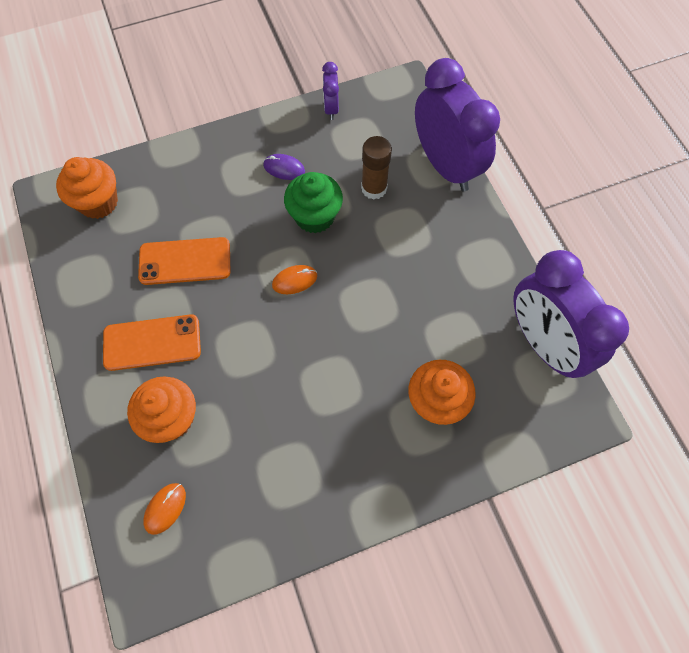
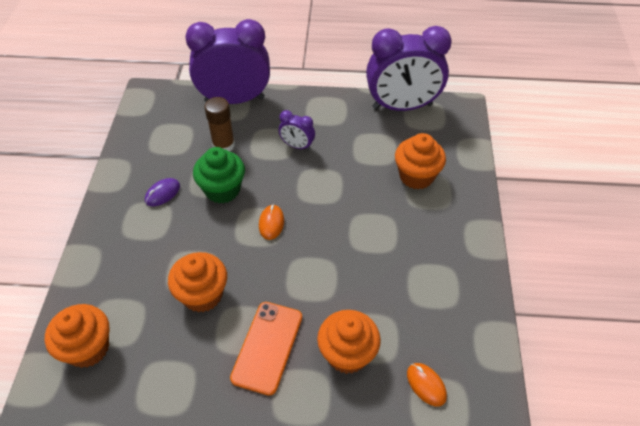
camera: 65 degrees left, 15 degrees down
orange phone [138,237,230,285] -> orange cupcake [168,252,227,312]
purple clock [322,62,339,120] -> purple clock moved to [279,110,315,150]

